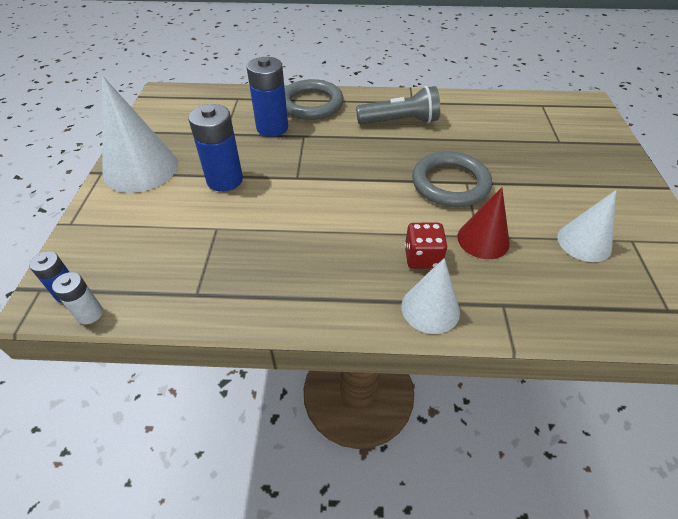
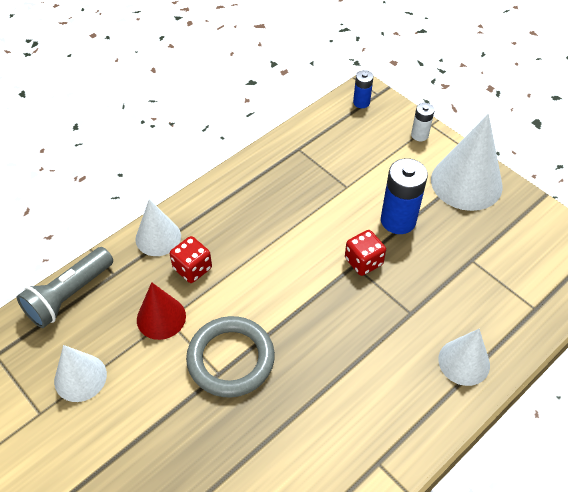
camera: 135 degrees right, 5 degrees up
white battery [52,272,103,324] -> white battery moved to [411,103,435,141]
blue battery [247,57,288,137] -> none
grey ring [285,79,344,120] -> white cone [438,329,490,386]
grey flashlight [356,86,440,124] -> grey flashlight moved to [17,247,113,328]
none -> red dice [345,230,386,276]

